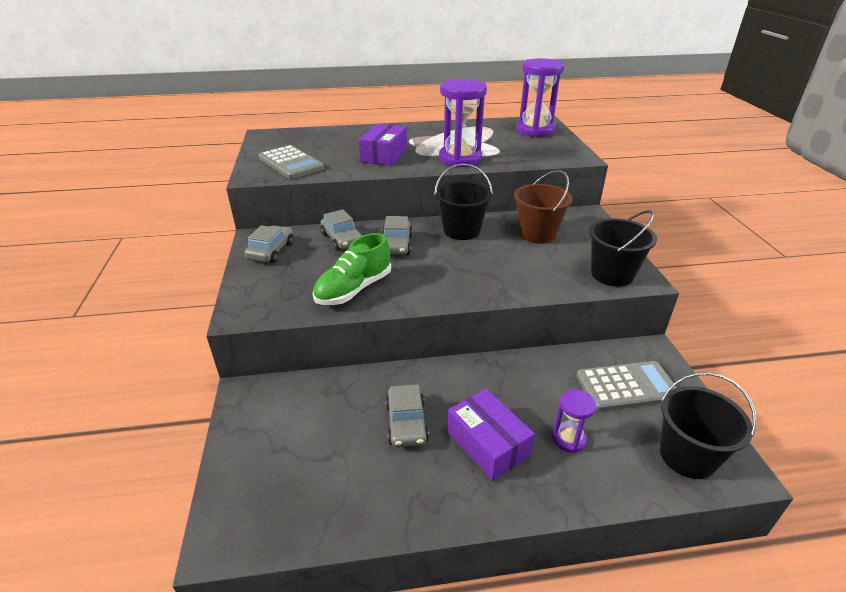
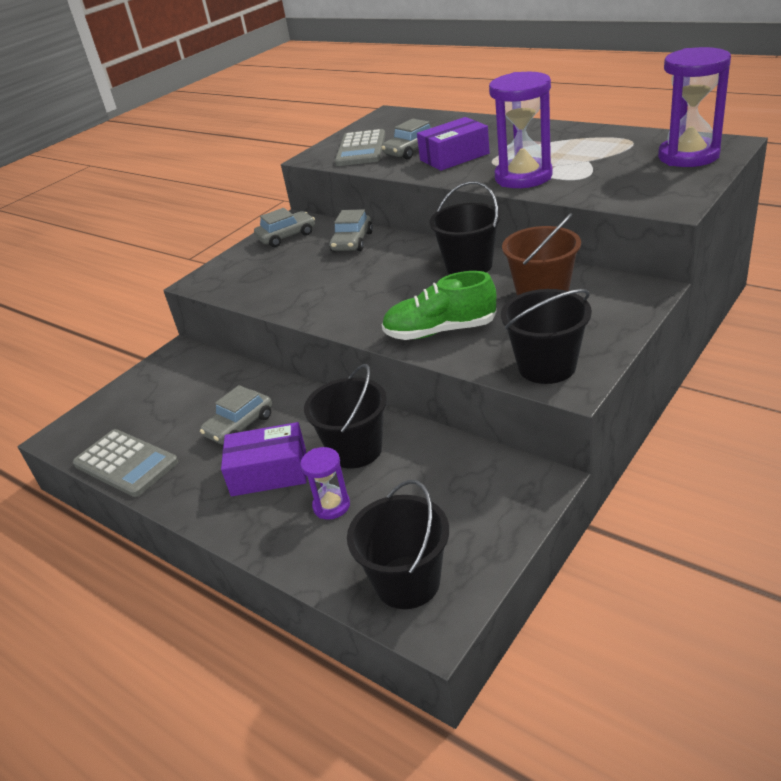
camera: 50 degrees right, 0 degrees up
green shoe [313,233,391,305] -> green shoe moved to [382,271,497,340]
grey car [382,216,412,255] -> grey car moved to [381,119,431,159]
purple box [447,389,535,481] -> purple box turned 75 degrees clockwise [221,422,307,496]
grey calculator [576,361,677,411] -> grey calculator moved to [73,429,178,497]
none -> black bucket [304,364,387,469]

